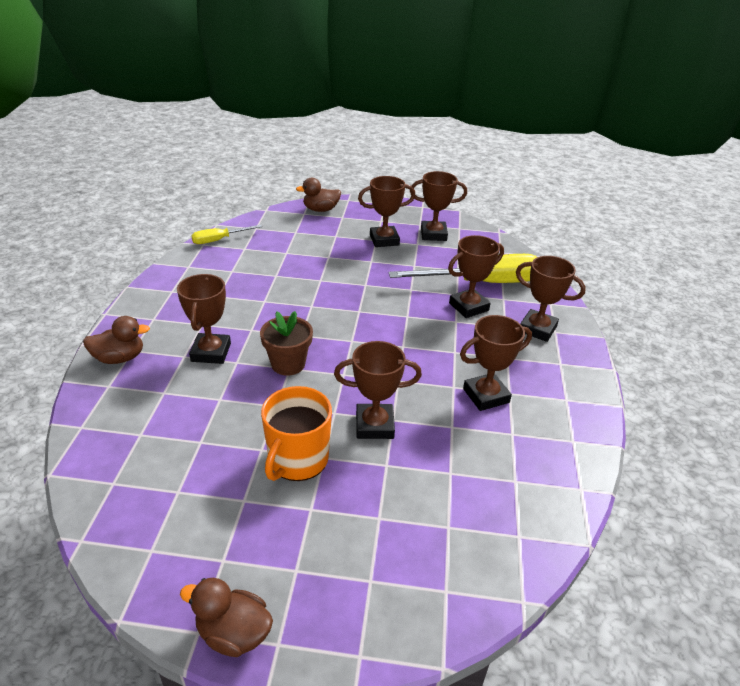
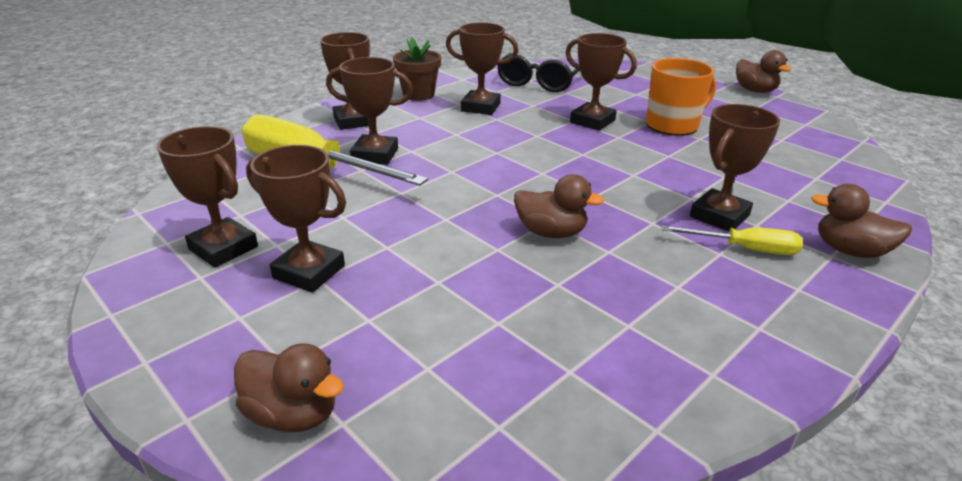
camera: 140 degrees left, 5 degrees down
yellow screwdriver [191,225,262,244] -> yellow screwdriver moved to [662,225,803,255]
brown flower pot [260,311,313,376] -> brown flower pot moved to [393,37,441,101]
none -> black glasses [497,53,580,92]
none -> brown duck [514,174,604,238]

